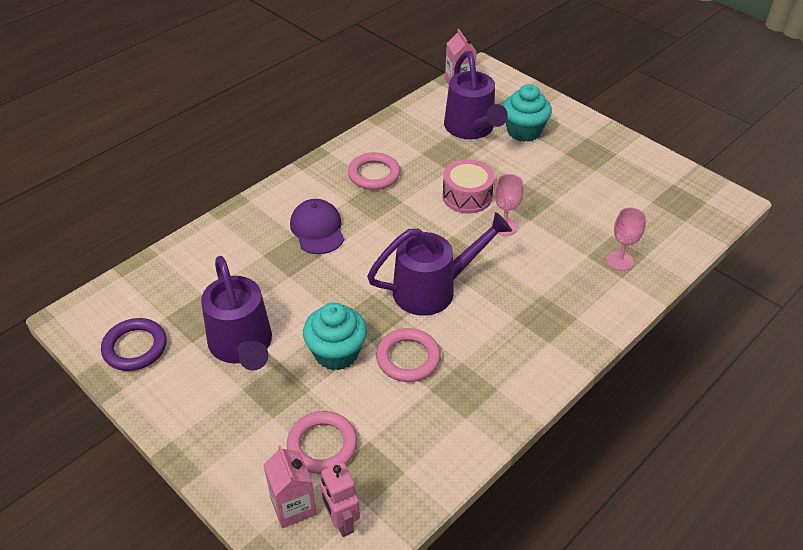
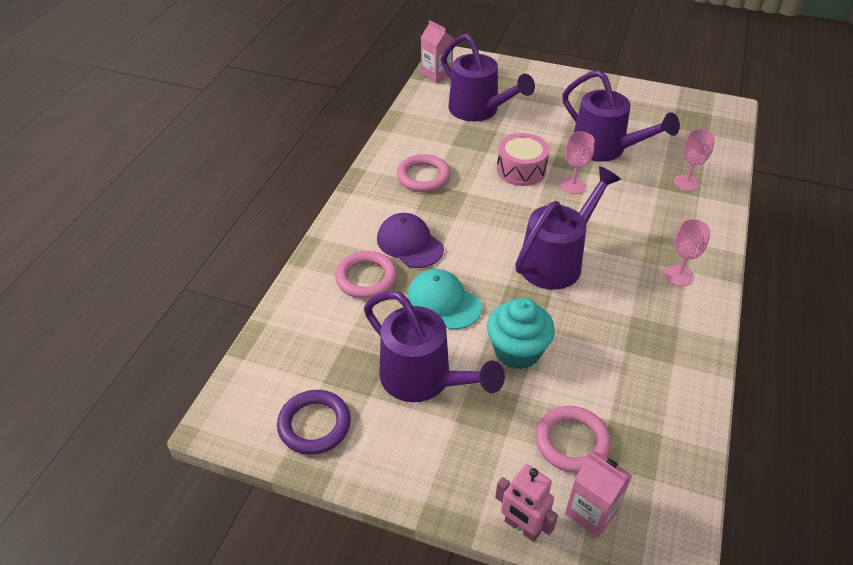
camera: 25 degrees left, 0 degrees up
pink robot [320,462,360,537] -> pink robot moved to [495,464,558,542]
pink ring [376,328,441,382] -> pink ring moved to [335,251,397,299]
turquoise cupcake [503,84,552,142] -> none
none -> turquoise cap [407,269,482,329]
none -> purple watering can [562,70,680,162]
none -> pink goblet [664,219,711,286]

